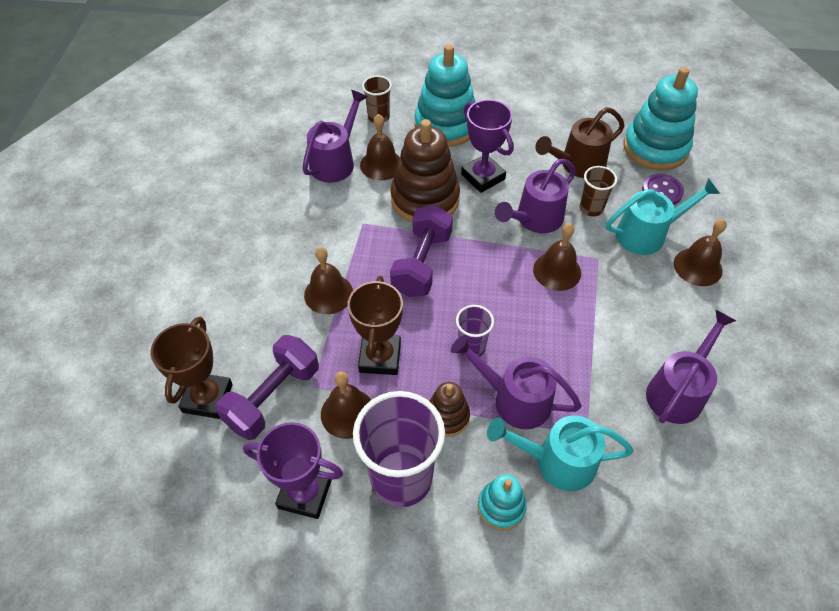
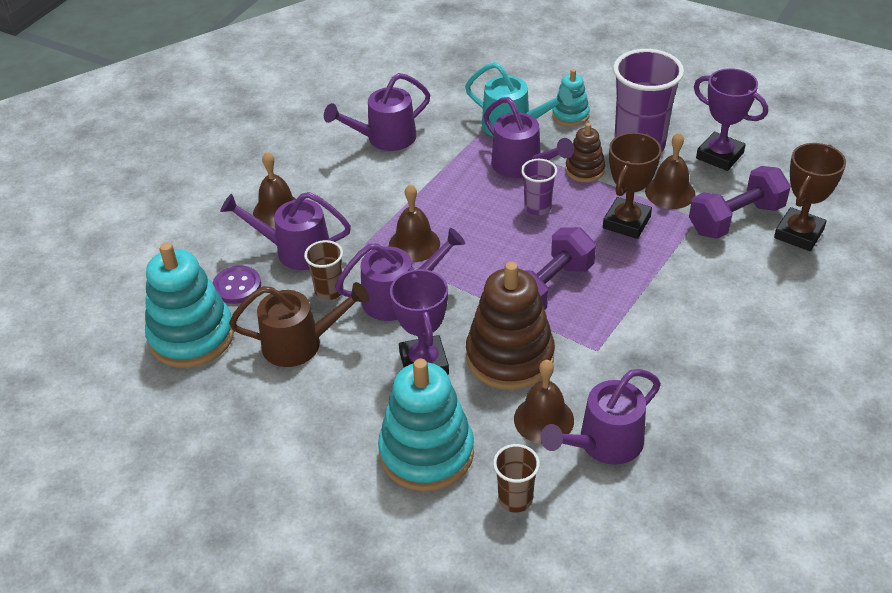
camera: 155 degrees left, 10 degrees down
brown bell [304,247,353,314] -> none
turquoise watering can [606,178,720,255] -> purple watering can [220,192,351,270]

